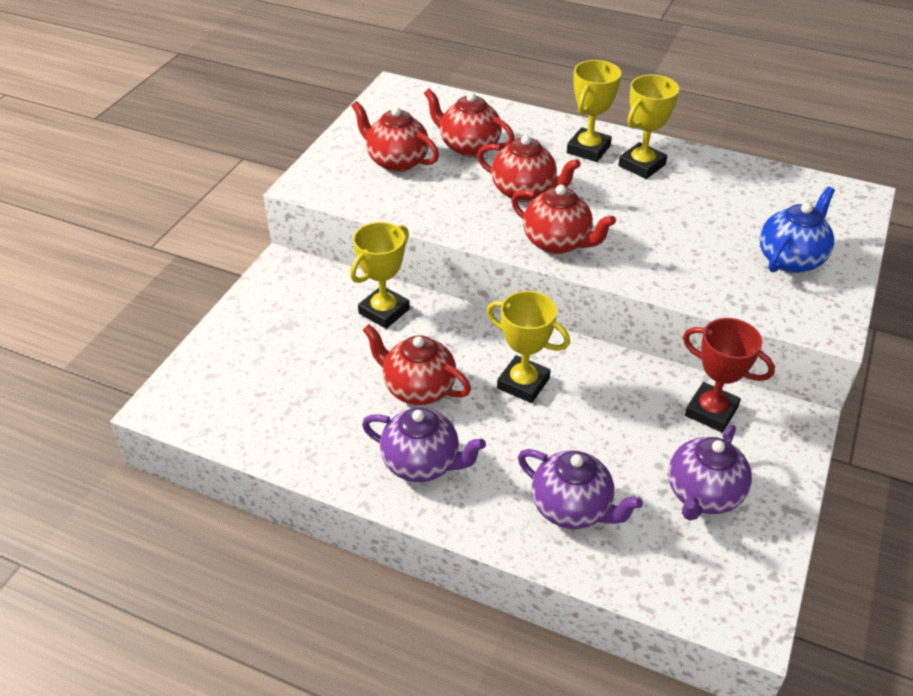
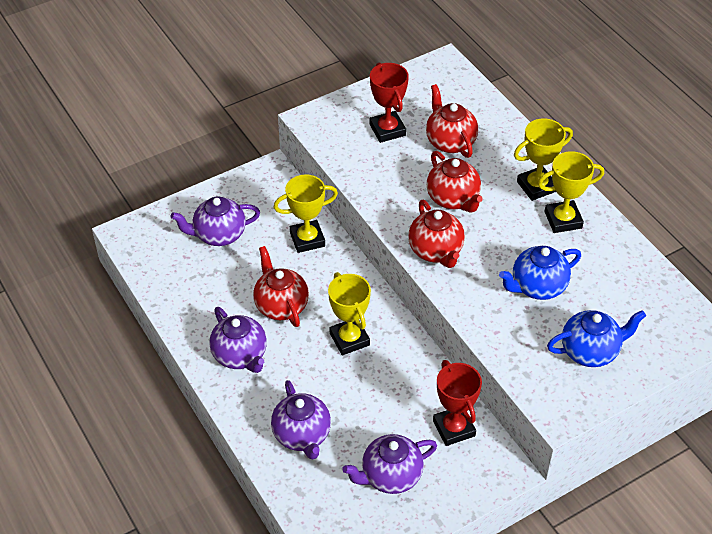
camera: 35 degrees right, 5 degrees up
red teapot [351,101,439,172] -> red trophy [370,62,409,143]
none -> purple teapot [170,196,260,246]
none -> blue teapot [499,246,581,300]

